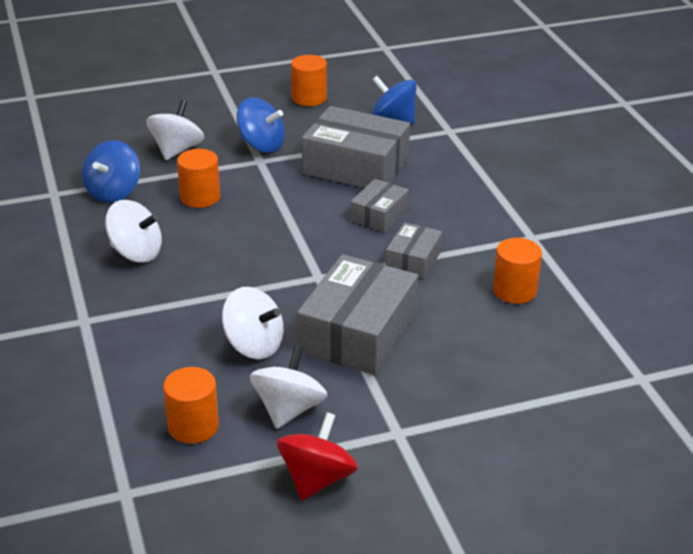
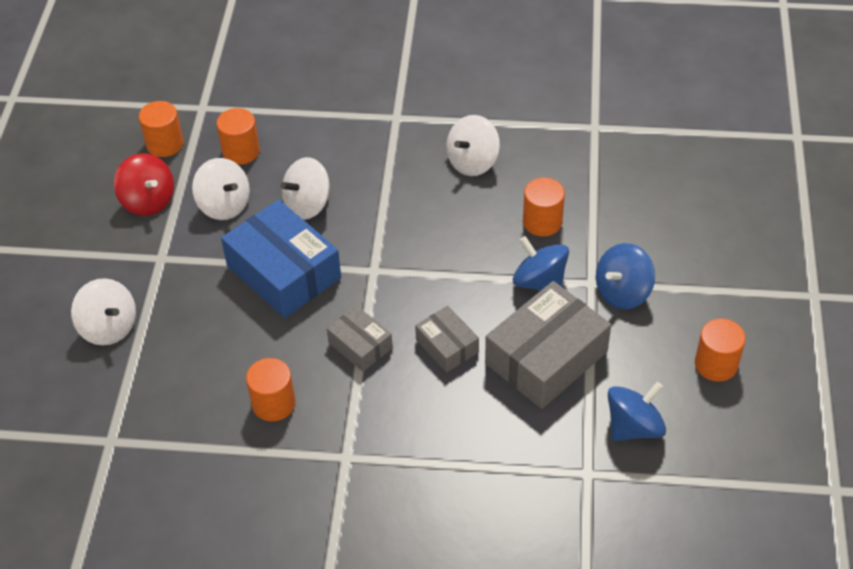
camera: 115 degrees right, 15 degrees up
blue spinning top [82,140,140,203] -> blue spinning top moved to [513,236,569,291]
white spinning top [146,100,204,160] -> white spinning top moved to [71,278,136,346]
grey box [297,254,418,375] -> blue box [221,199,341,318]
none -> orange cylinder [139,101,183,157]

